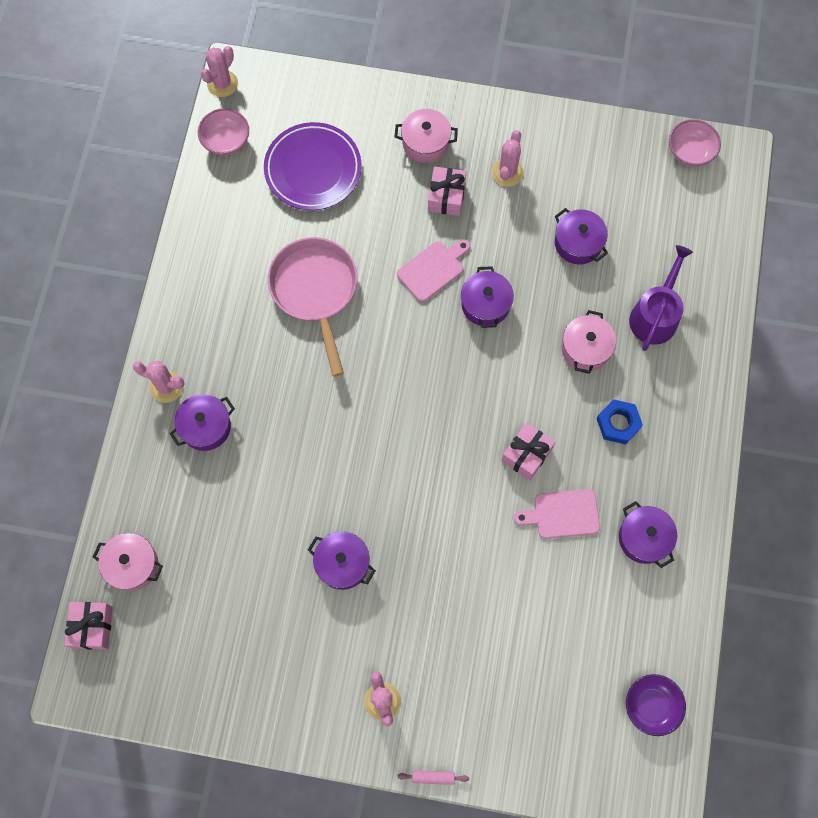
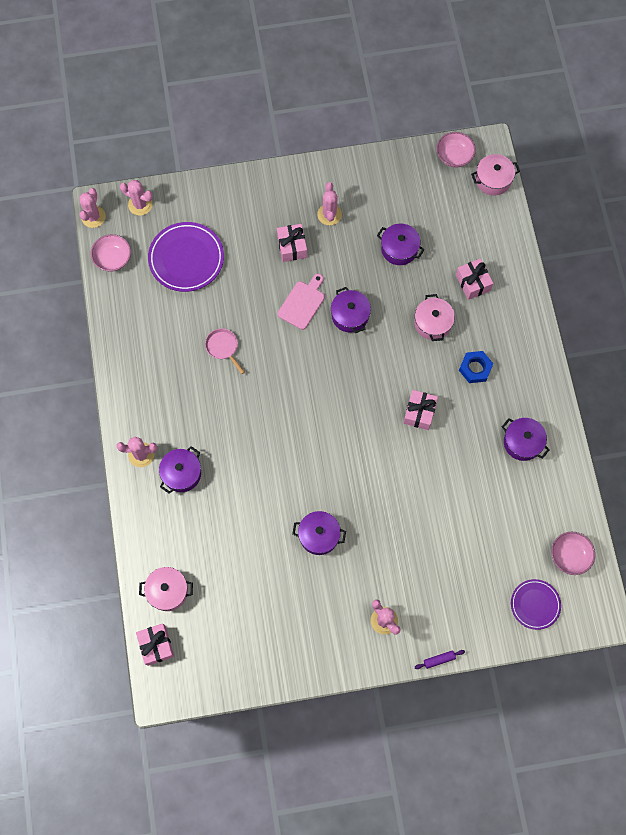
camera: 20 degrees left, 0 degrees up
pink pan [268,237,358,377] -> pink pan [205,328,245,374], size x0.47
pink pot [395,109,458,163] -> pink pot moved to [471,154,520,196]
pink rolling pin [397,770,469,785] -> purple rolling pin [415,650,465,669]
pink cutting board [514,489,600,539] -> none
purple bowl [626,674,686,736] -> pink bowl [551,532,595,575]
purple watering can [629,245,693,351] -> pink gift [456,258,493,300]
none -> pink cactus [120,180,153,216]
none -> purple plate [511,579,561,630]

